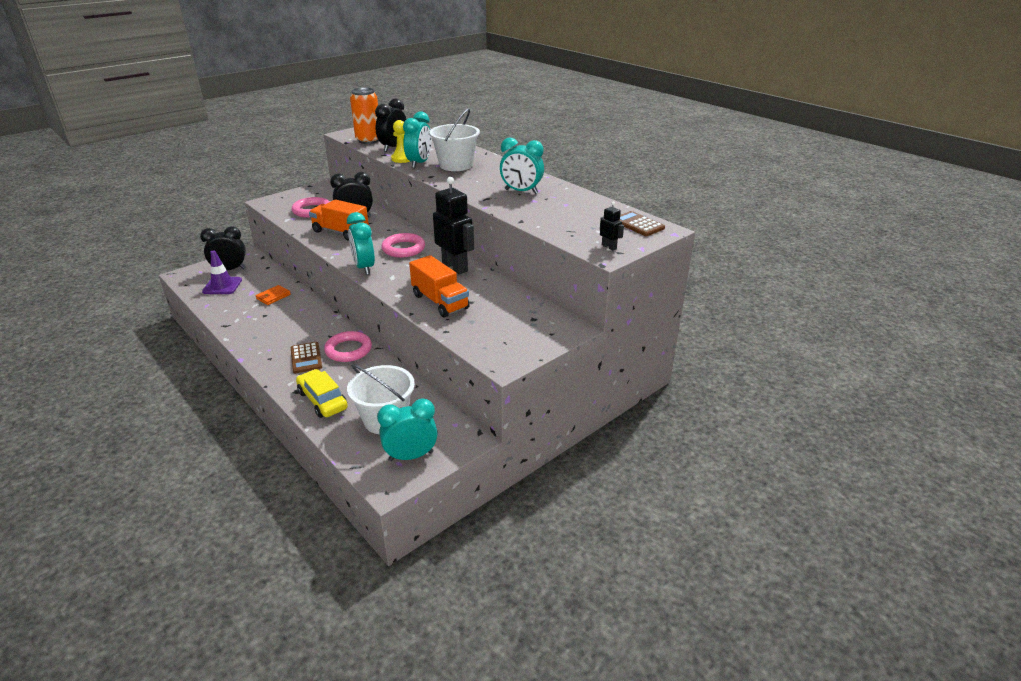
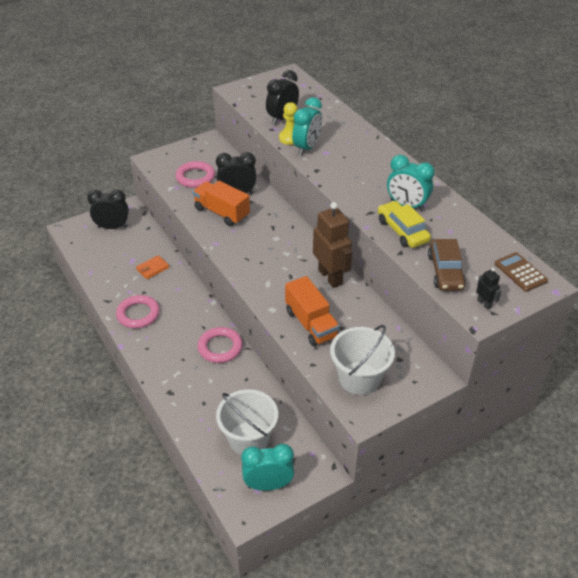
camera: 10 degrees right, 10 degrees up
purple traffic cone [202,250,242,294] -> none
brown calculator [291,342,322,373] -> none
yellow car [296,369,348,418] -> yellow car moved to [378,201,431,248]
turquoise clock [347,212,375,275] -> none
orange can [350,87,379,144] -> none
pink ring [381,233,425,258] -> pink ring moved to [116,295,160,328]
white bucket [429,108,480,171] -> white bucket moved to [330,325,395,395]
black robot [433,177,474,274] -> brown robot [313,202,352,288]
none -> brown car [428,239,466,291]

